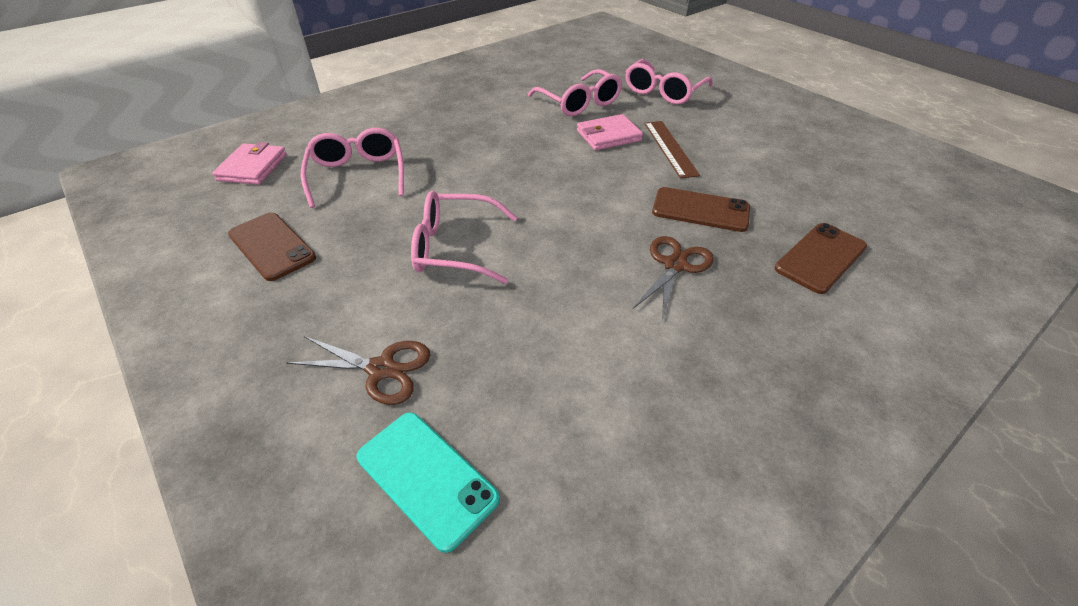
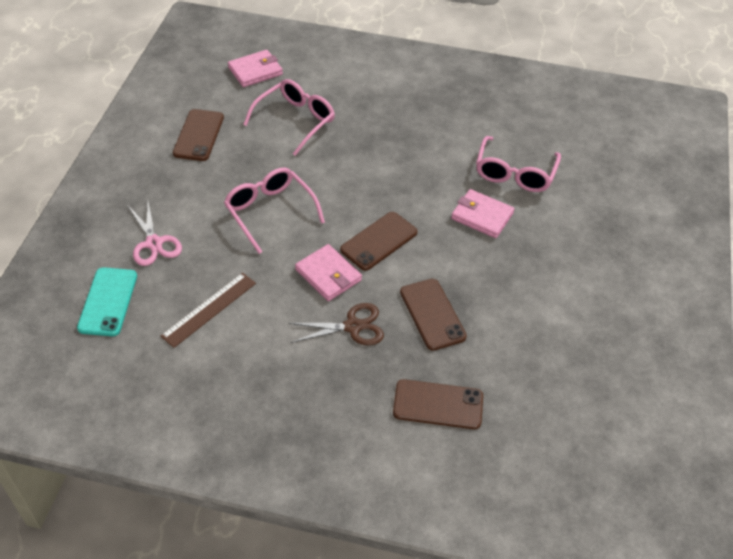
camera: 50 degrees right, 5 degrees up
brown scissors [286,336,431,405] -> pink scissors [128,202,182,266]
pink glasses [625,59,713,105] -> none
brown ruler [644,121,700,178] -> brown ruler moved to [161,273,256,348]
none -> pink wallet [295,244,362,301]
none -> brown phone [340,212,417,271]

